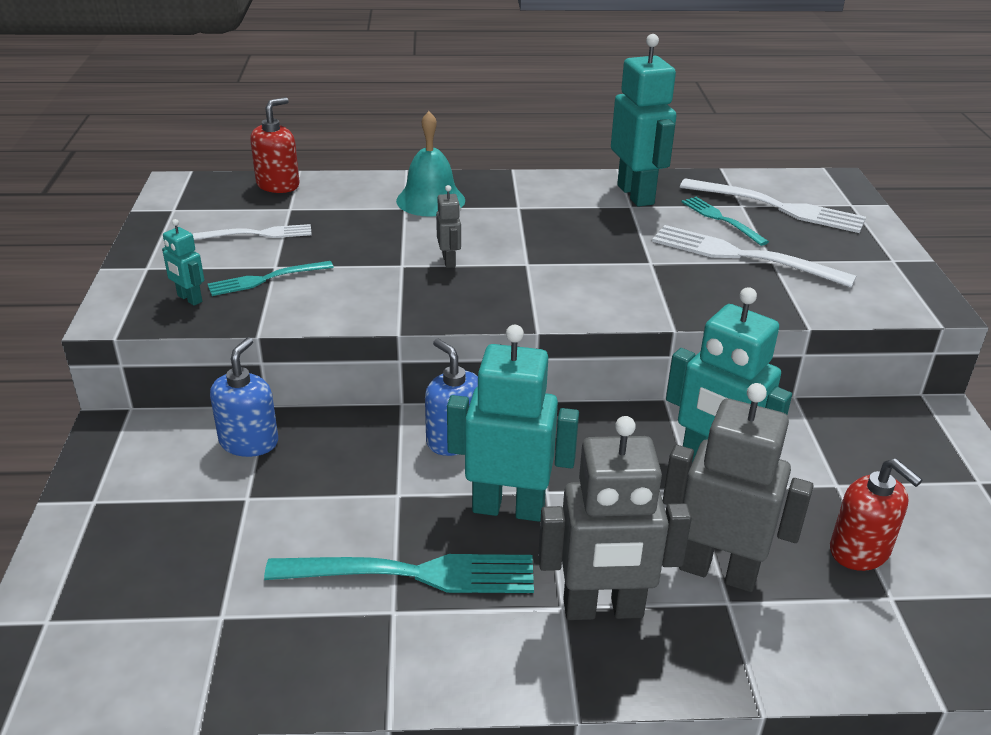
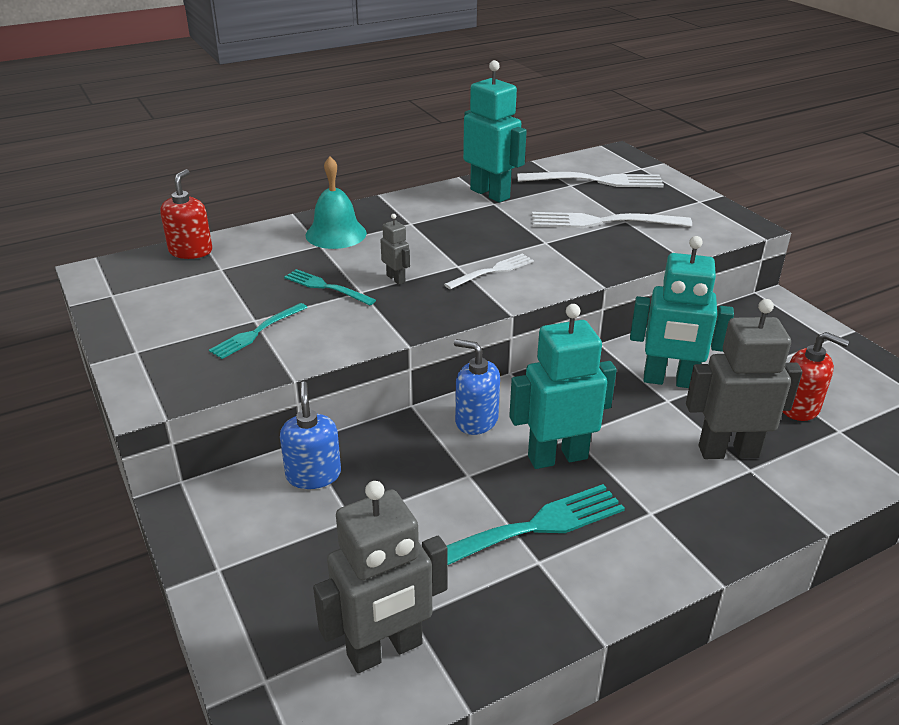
camera: 25 degrees left, 0 degrees up
turquoise robot [162,219,204,306] -> none
white fork [193,224,312,240] -> white fork moved to [444,253,534,289]
grey robot [538,416,692,620] -> grey robot moved to [313,481,448,673]
turquoise fork [681,197,769,246] -> turquoise fork moved to [284,269,376,306]

